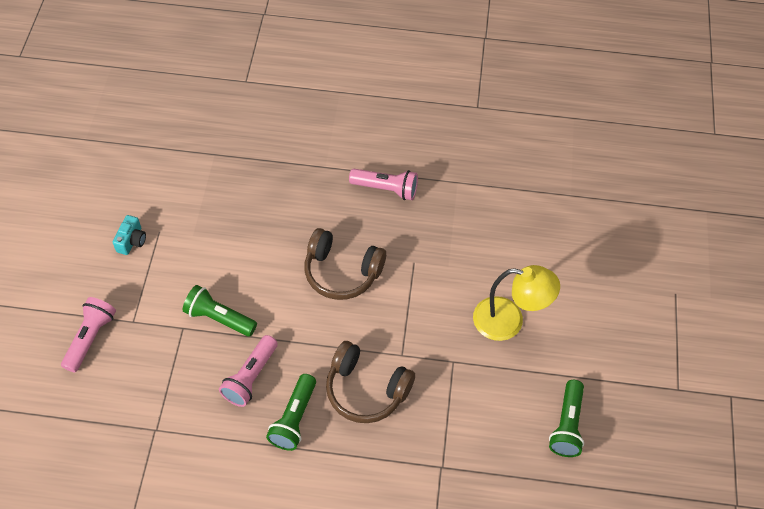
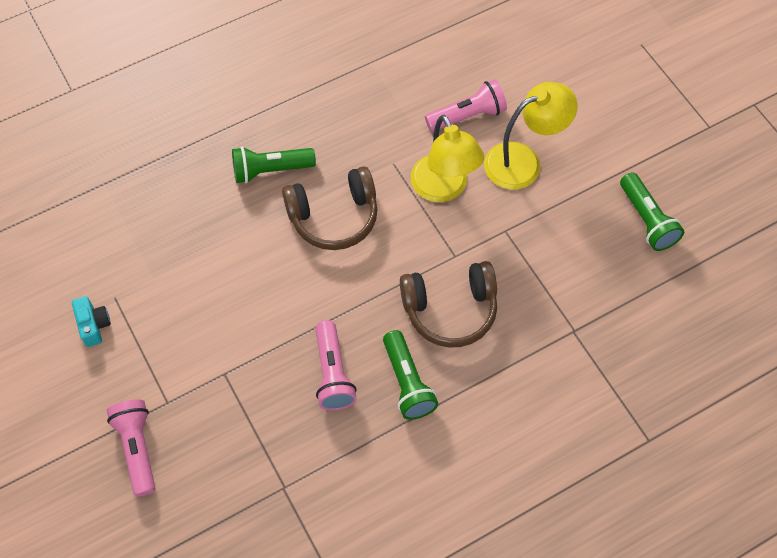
camera: 35 degrees left, 5 degrees up
green flashlight [183,285,257,337] -> green flashlight moved to [232,147,316,183]
pink flashlight [349,169,418,200] -> pink flashlight moved to [425,79,507,132]
none -> yellow lamp [411,115,484,202]

